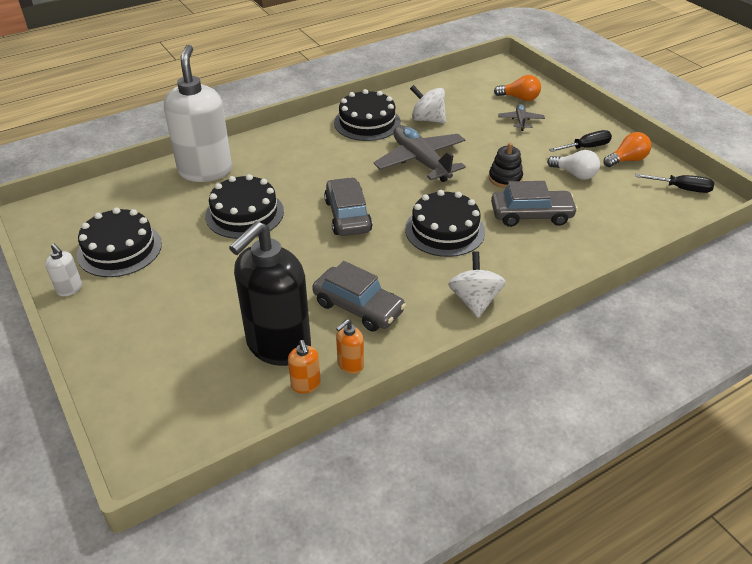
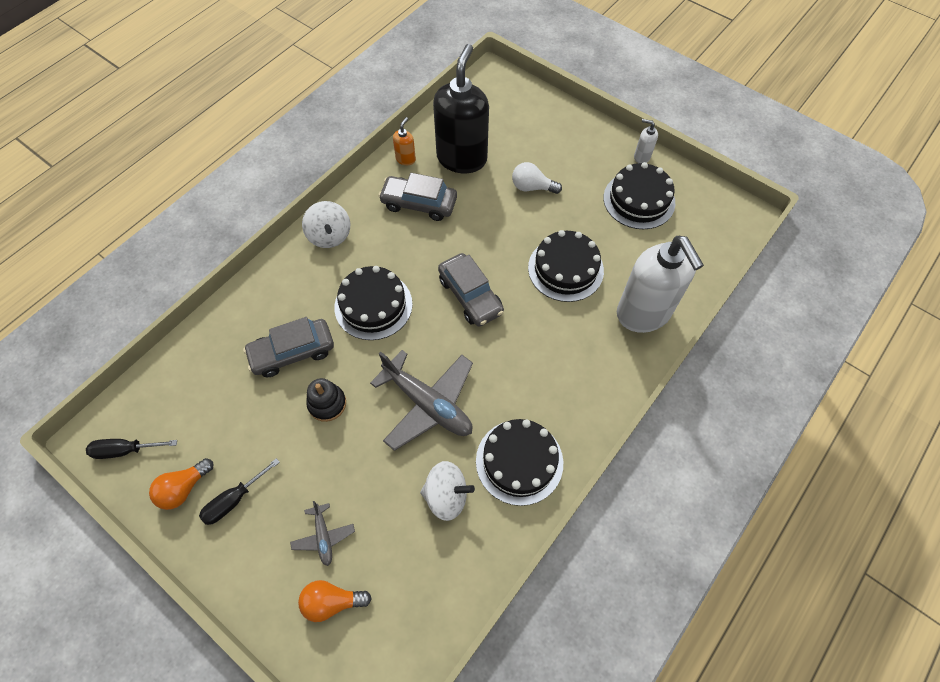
camera: 160 degrees right, 20 degrees up
orange soap dispenser [288,340,321,394] -> none
white light bulb [547,150,600,180] -> white light bulb moved to [512,162,562,194]

